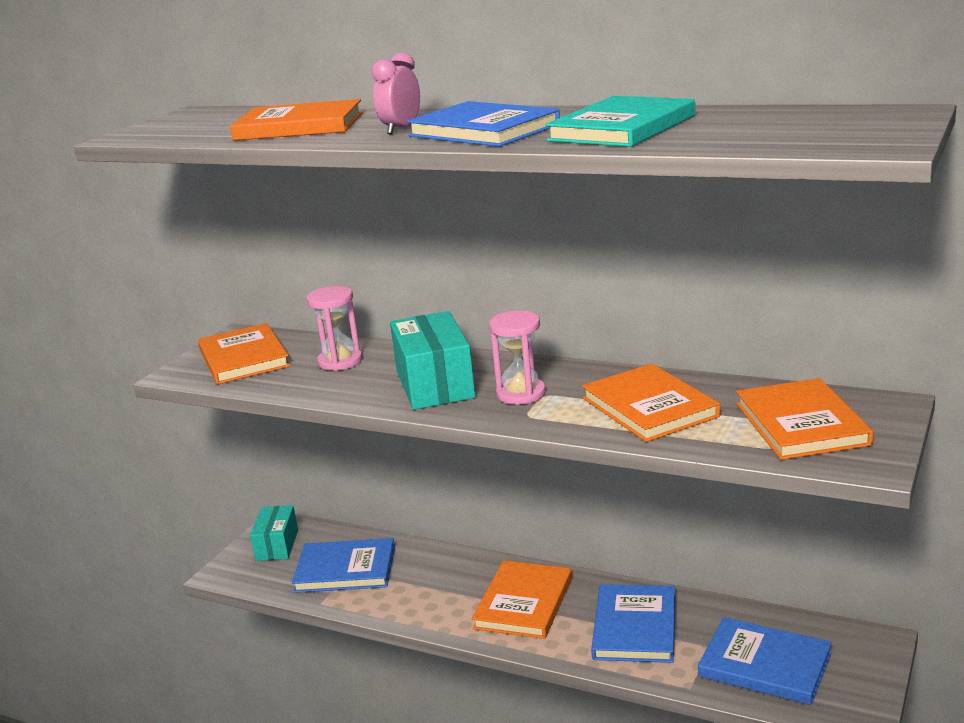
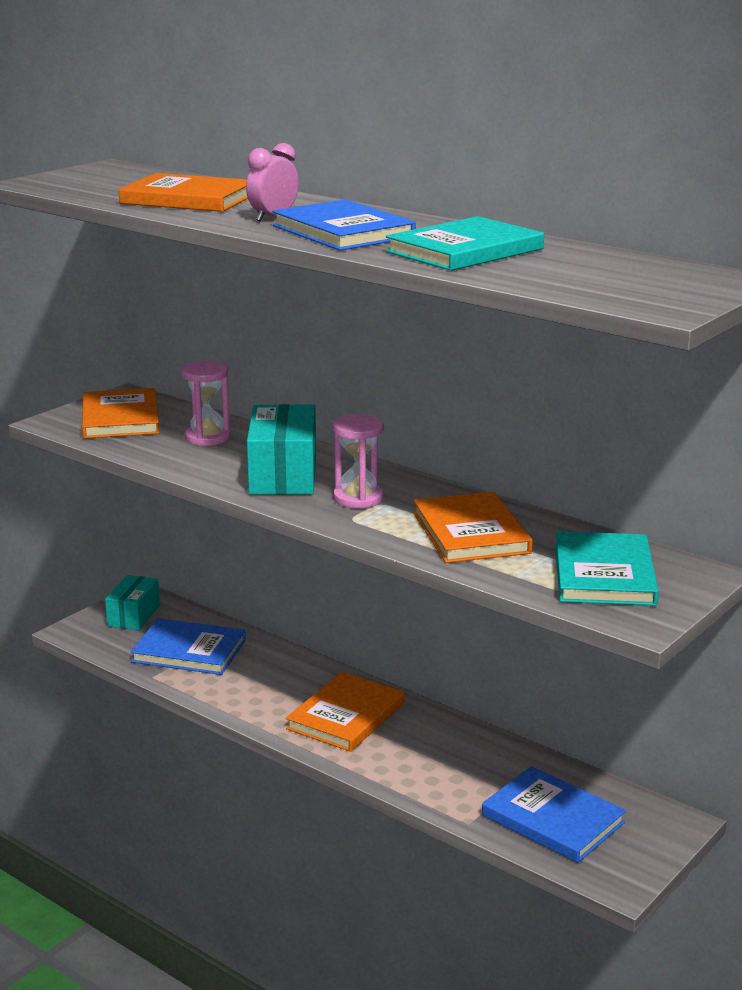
camera: 10 degrees right, 0 degrees up
blue book [591,584,676,663] -> none
orange book [736,378,873,460] -> turquoise book [555,531,659,606]

